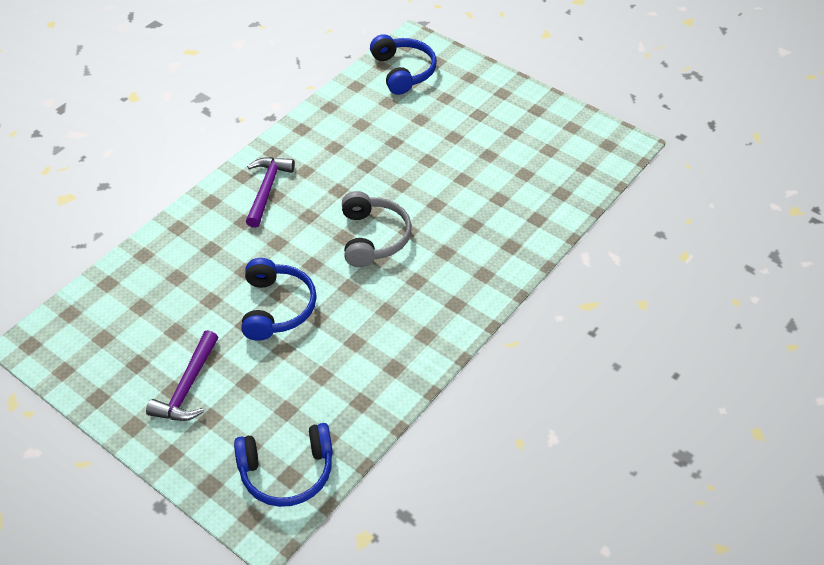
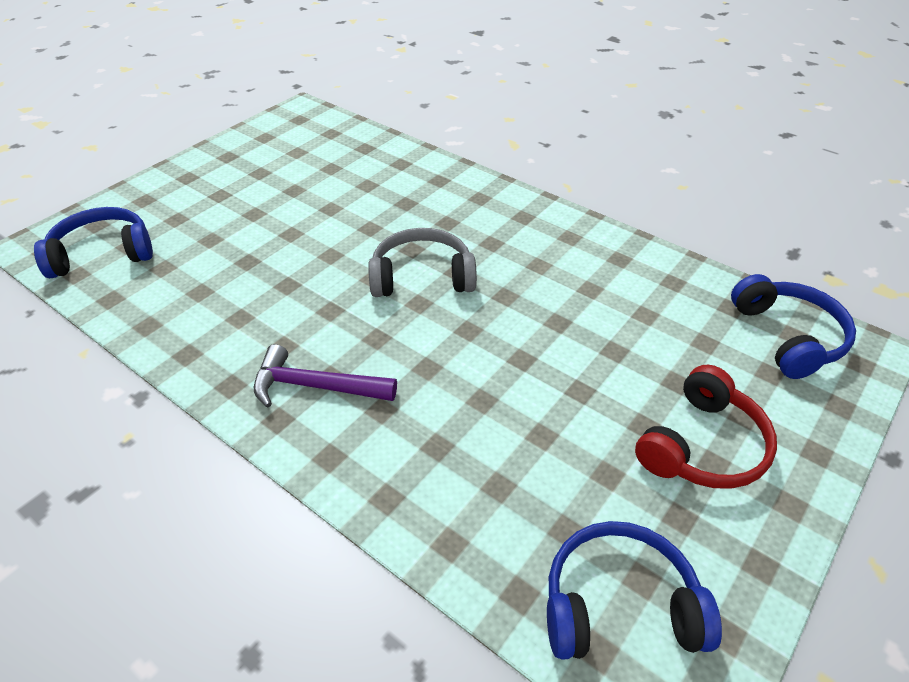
camera: 90 degrees left, 5 degrees down
purple hammer [146,330,218,421] -> red headphones [635,365,777,489]
blue headphones [241,258,317,341] -> blue headphones moved to [547,521,722,660]

